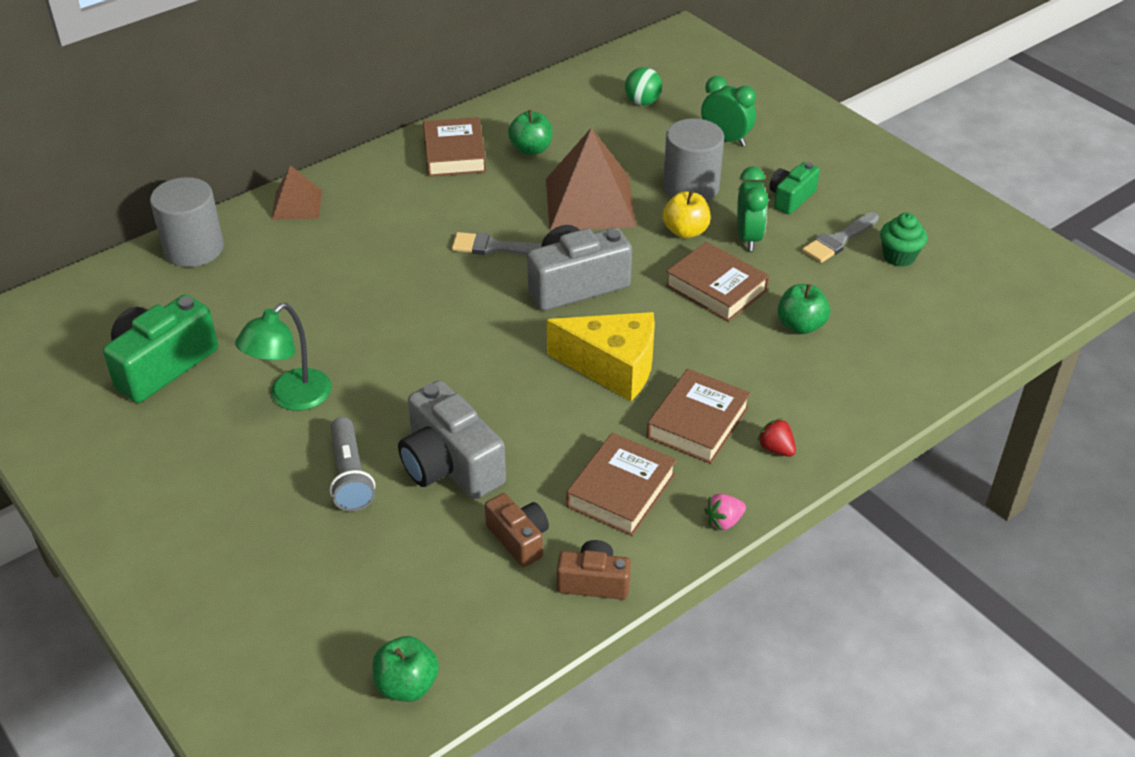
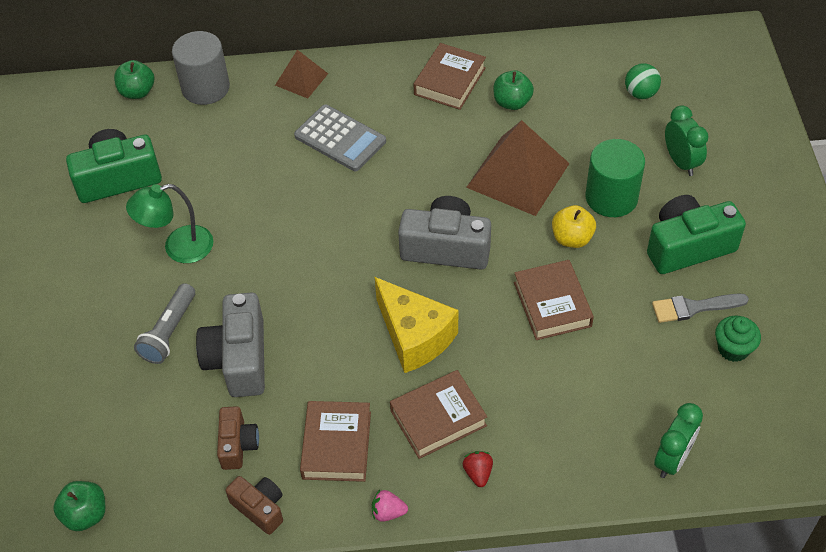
camera: 35 degrees right, 10 degrees up
grey brush [452,232,542,255] -> none
brown book [566,433,677,536] -> brown book turned 60 degrees counterclockwise [300,401,371,482]
grey cylinder [663,118,724,202] -> green cylinder [585,139,645,217]
green clock [737,166,769,251] -> green clock moved to [654,403,703,478]
green camera [769,162,820,214] -> green camera [647,195,746,274], size x1.74
green apple [778,284,830,334] -> green apple moved to [114,60,154,99]
none -> grey calculator [294,104,386,171]

